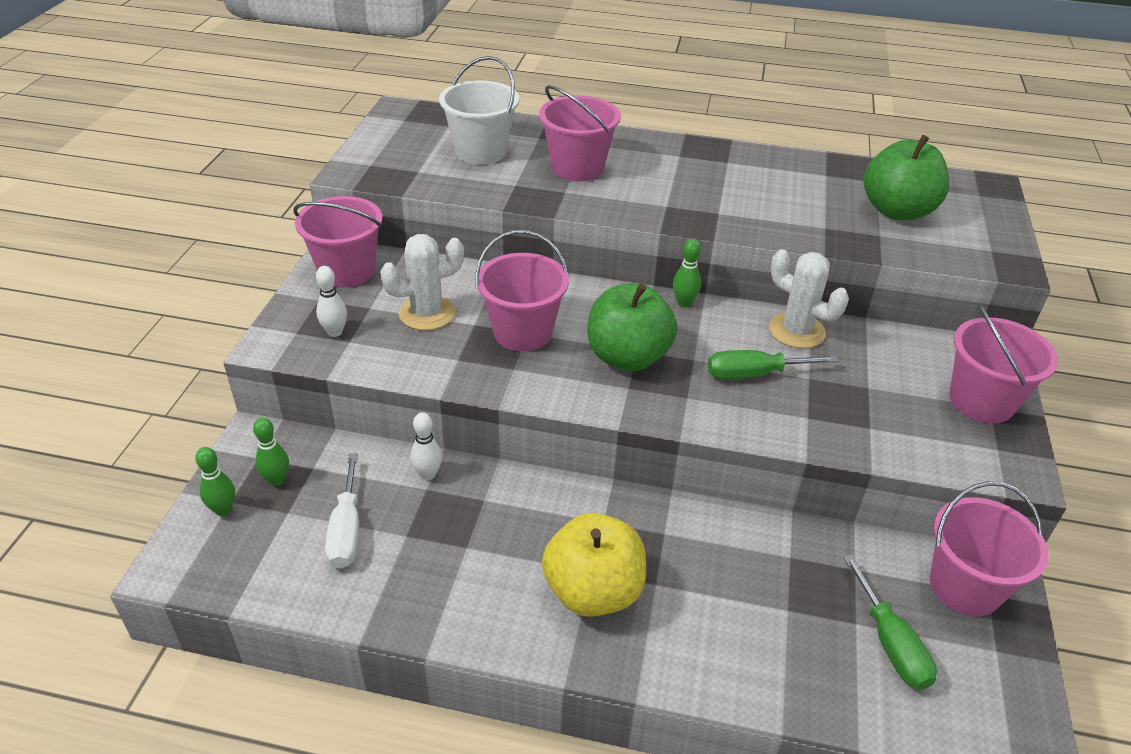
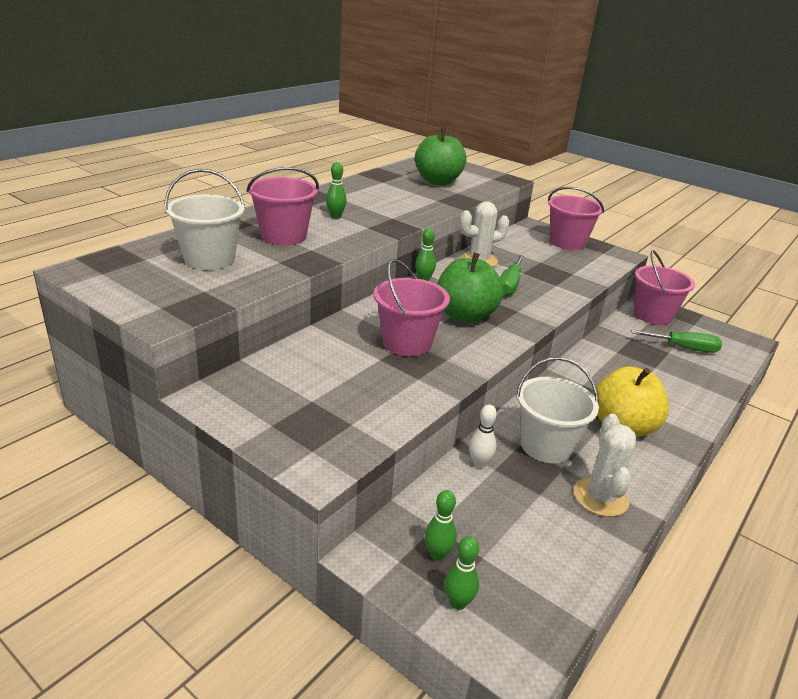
camera: 65 degrees left, 10 degrees down
pink bucket [294,196,382,287] -> none
white bowling pin [316,266,347,337] -> none
white screwdriver [325,453,359,569] -> none
white cactus [380,234,464,330] -> white cactus moved to [574,414,637,517]
none -> green bowling pin [326,162,347,219]
none -> white bucket [516,357,599,463]

